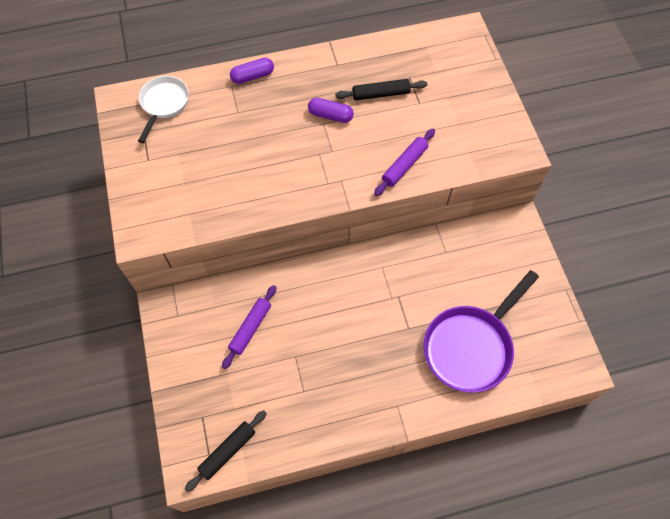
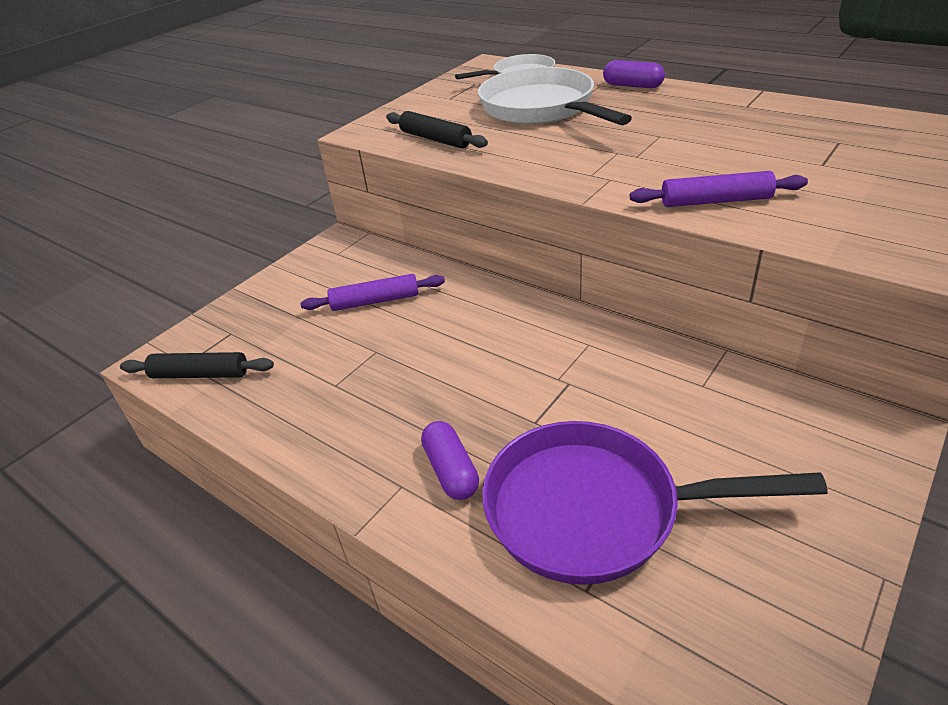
camera: 55 degrees right, 25 degrees down
purple capsule [308,98,354,123] -> purple capsule moved to [421,421,479,500]
black rolling pin [335,79,427,100] -> black rolling pin moved to [386,111,488,148]
none -> white pan [478,67,632,125]

